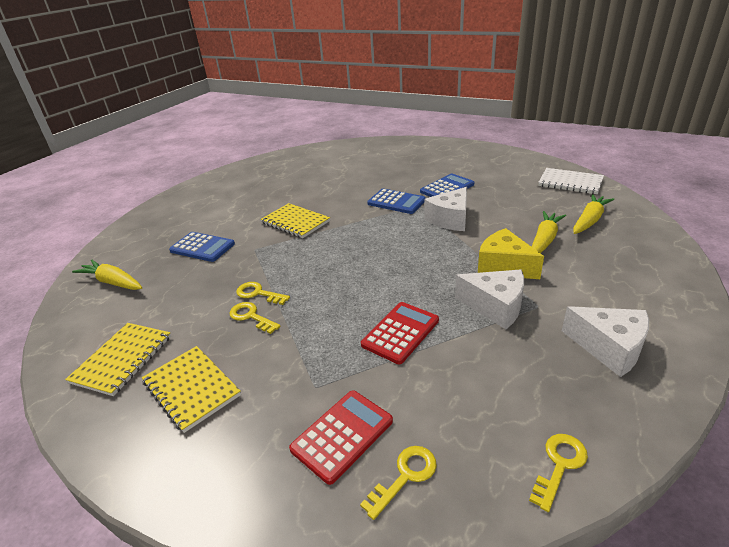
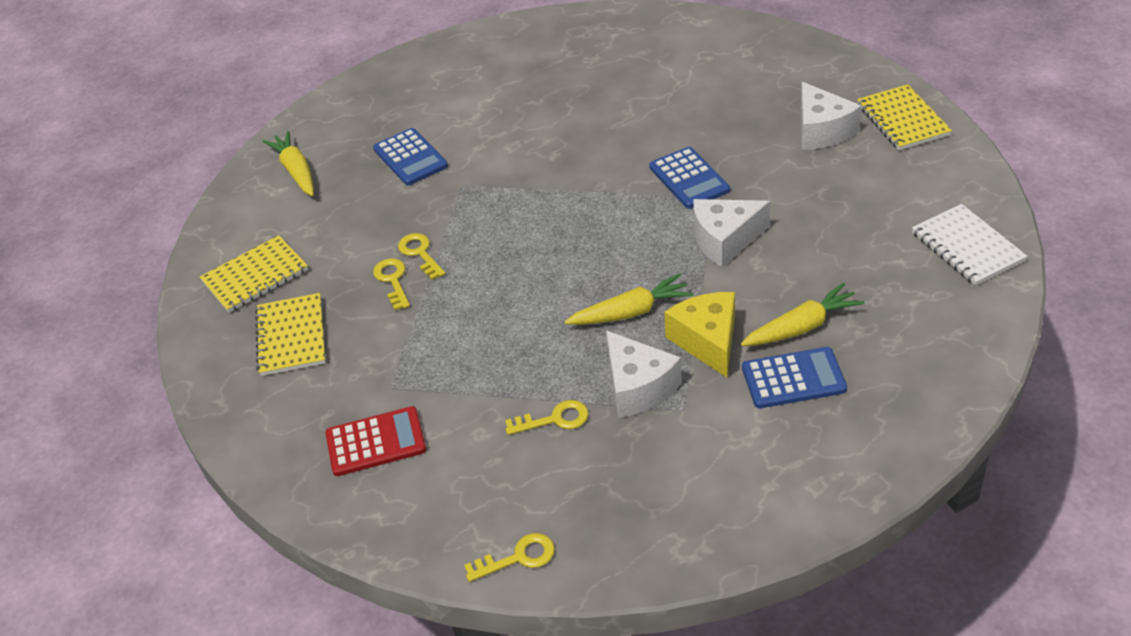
camera: 35 degrees right, 10 degrees up
yellow notebook [261,203,330,238] -> yellow notebook moved to [857,84,952,150]
yellow key [360,446,437,520] -> yellow key moved to [505,400,589,435]
red calculator [361,302,439,364] -> none
blue calculator [420,174,474,197] -> blue calculator moved to [742,347,847,408]
white cheese [562,306,649,377] -> white cheese moved to [800,82,861,150]
yellow carrot [573,194,614,234] -> yellow carrot moved to [564,274,693,325]

